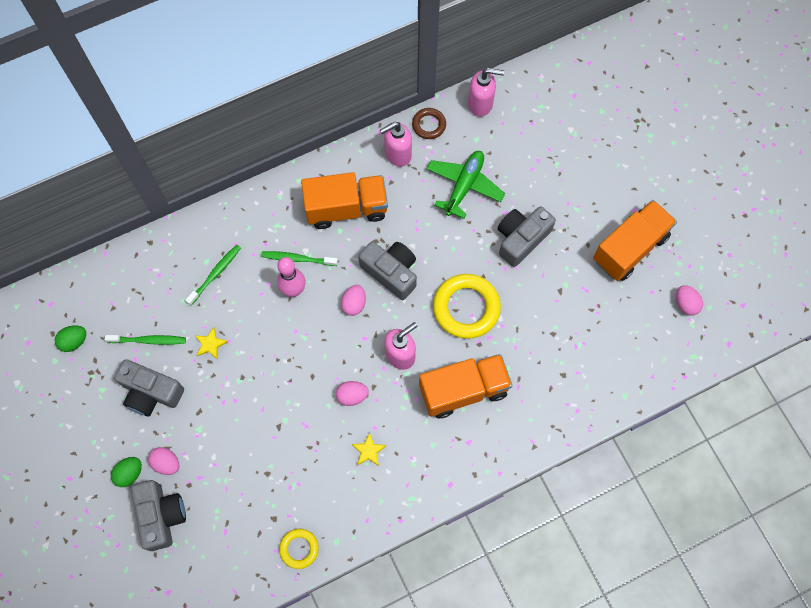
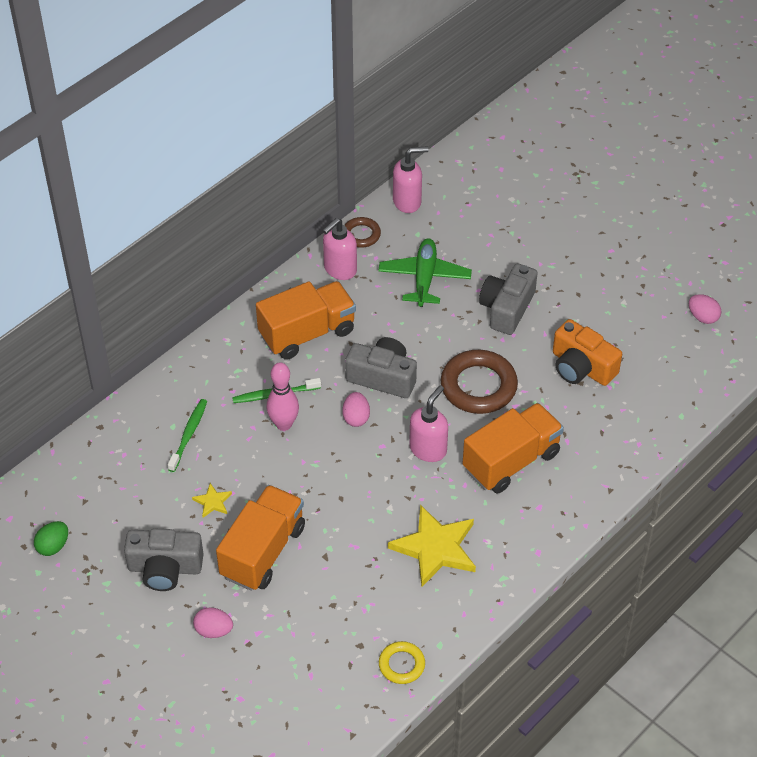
camera: 20 degrees left, 20 degrees down
green toothbrush [105,335,186,345] -> none
green egg [111,457,142,487] -> none
grey camera [131,480,186,551] -> none
pink egg [336,381,369,406] -> none
yellow star [352,432,386,466] -> yellow star [388,505,476,587], size x2.23
yellow ring [433,274,501,339] -> brown ring [441,350,518,414]
orange truck [593,200,677,281] -> orange truck moved to [216,485,305,591]
none -> orange camera [553,319,622,386]

